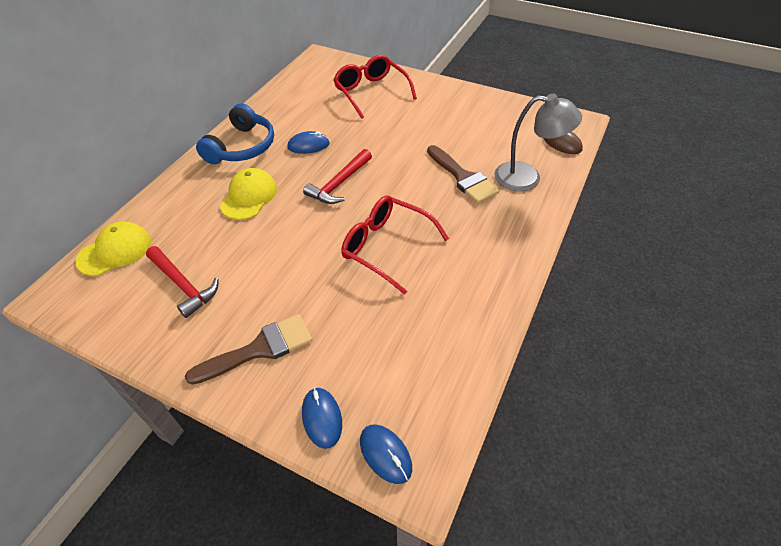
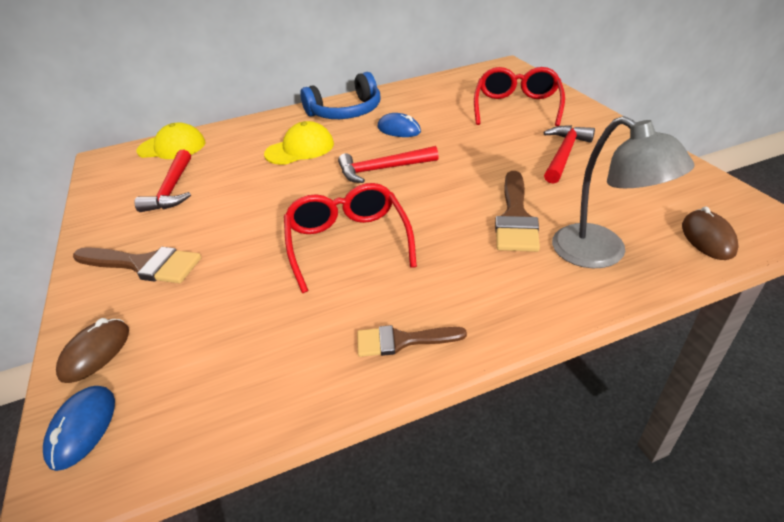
camera: 45 degrees right, 10 degrees down
blue mouse [302,387,342,449] -> brown mouse [56,318,129,383]
none -> brown brush [357,325,467,357]
none -> red hammer [543,125,595,184]

